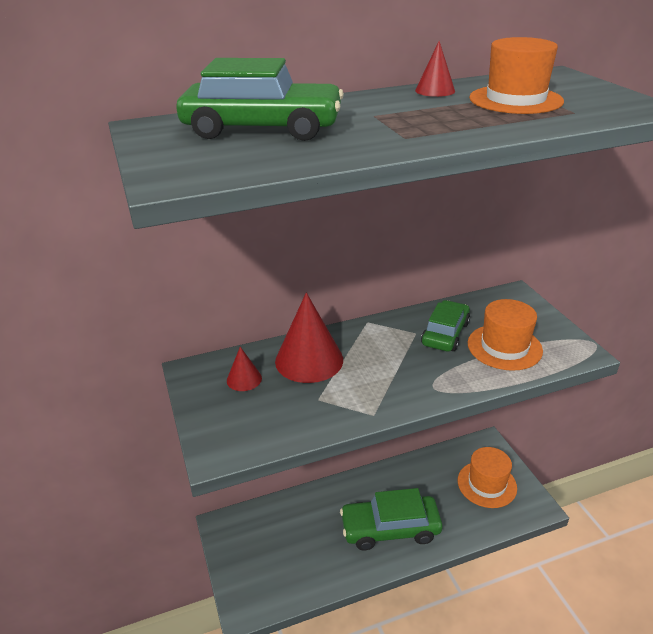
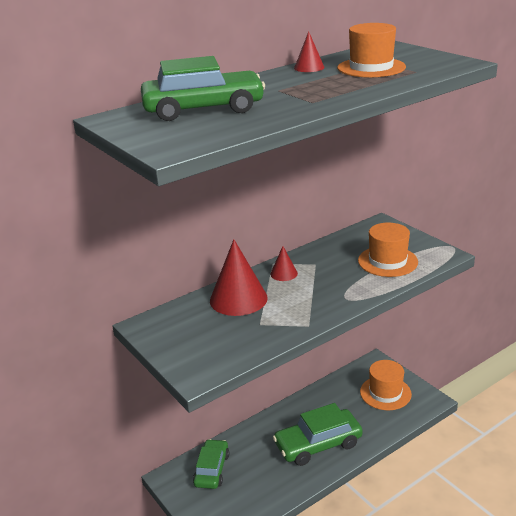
camera: 15 degrees left, 5 degrees down
red cone [227,347,262,391] -> red cone moved to [270,246,298,281]
green car [421,300,470,352] -> green car moved to [193,439,229,489]

